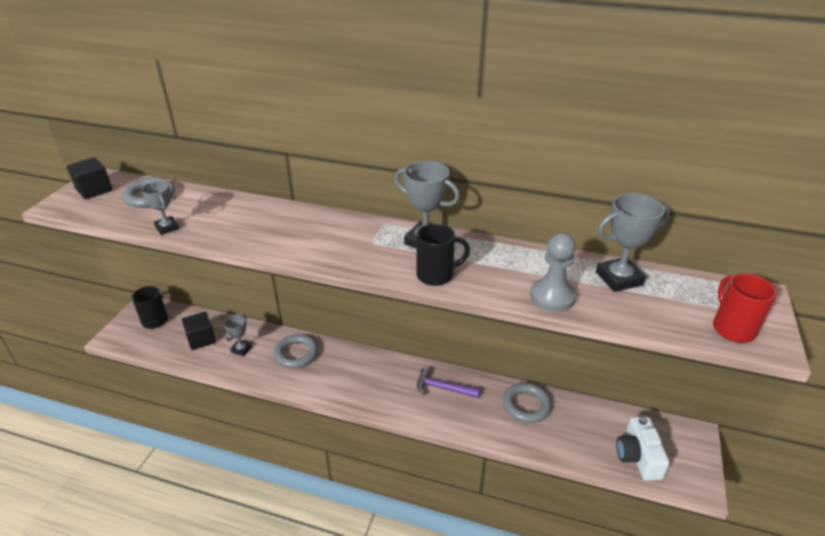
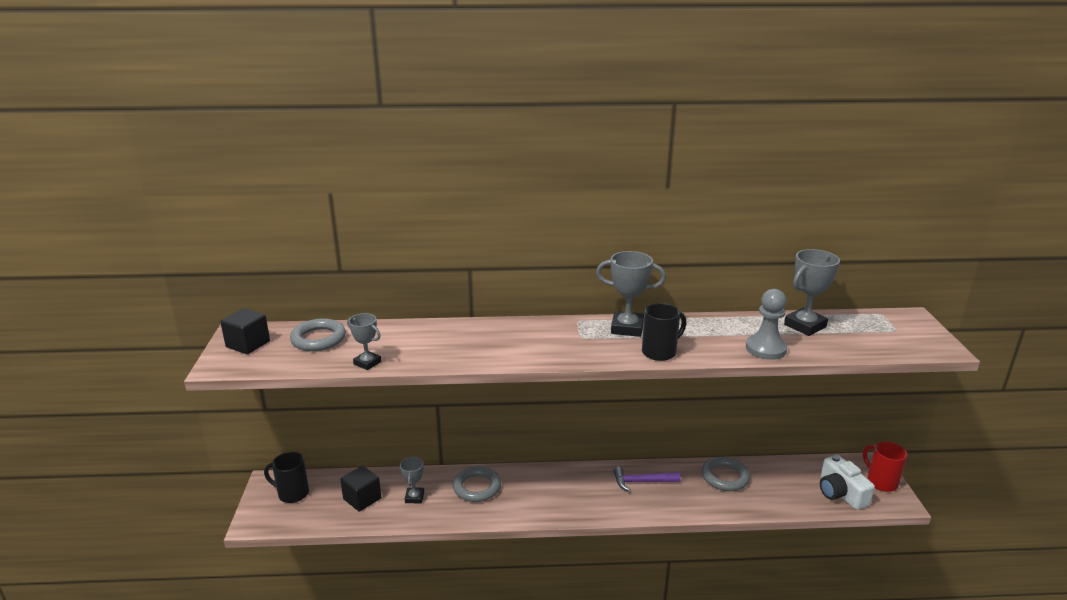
camera: 20 degrees left, 10 degrees down
red mug [713,274,777,343] -> red mug moved to [863,442,908,492]

